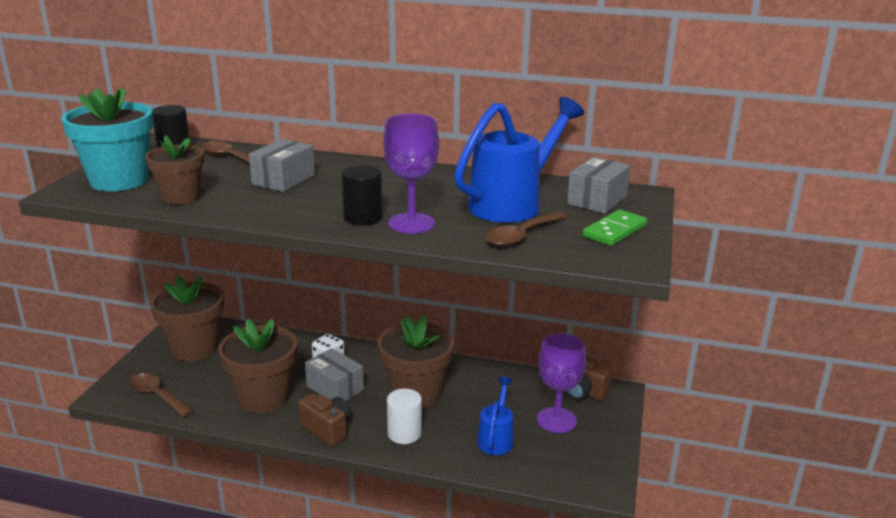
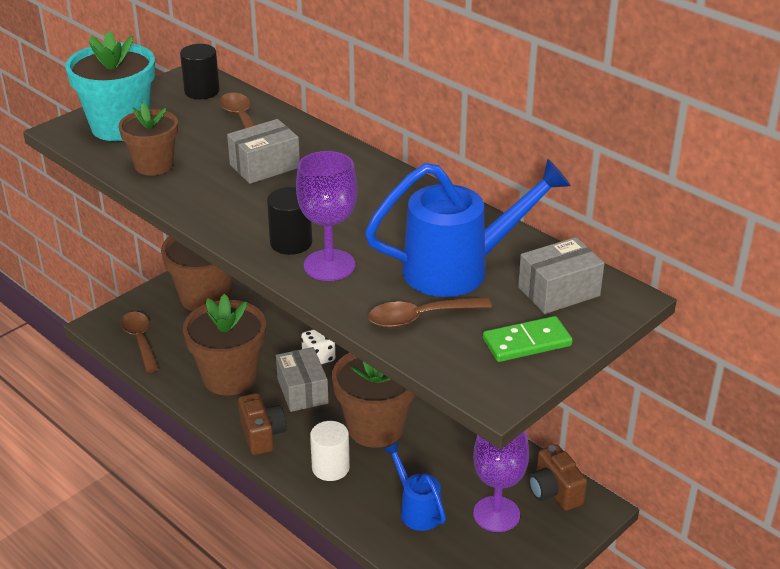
camera: 30 degrees right, 10 degrees up
blue watering can [477,377,513,455] -> blue watering can turned 75 degrees counterclockwise [383,442,446,531]

